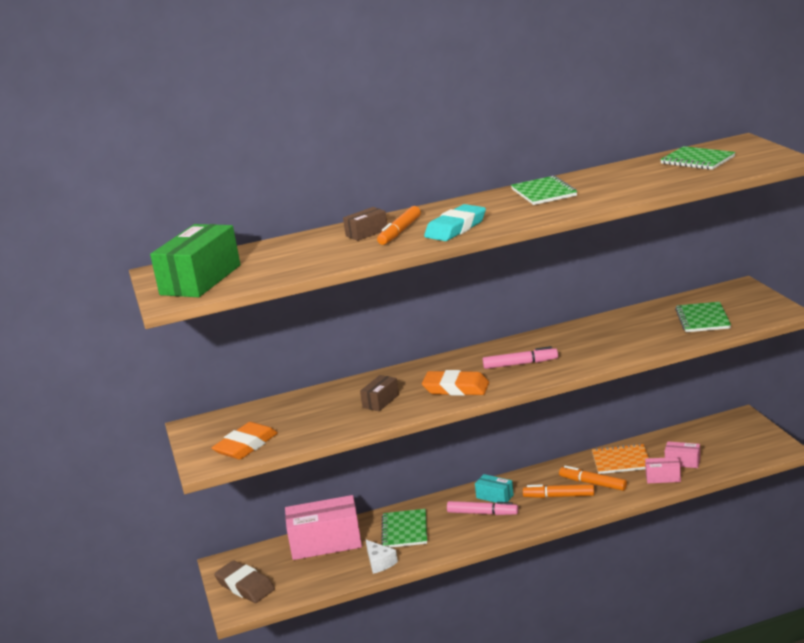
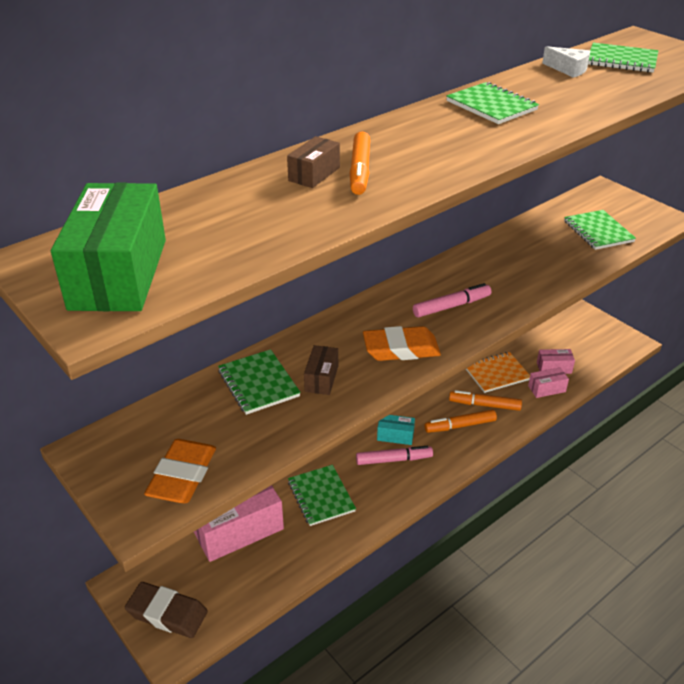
camera: 25 degrees left, 15 degrees up
white cheese [366,540,398,574] -> white cheese moved to [542,46,590,78]
turquoise eraser [424,204,486,241] -> none
none -> green notebook [218,349,301,415]

